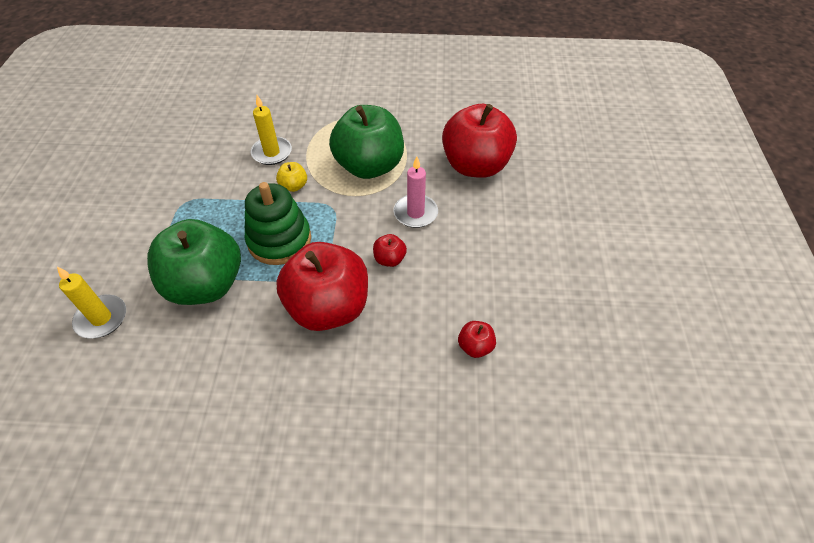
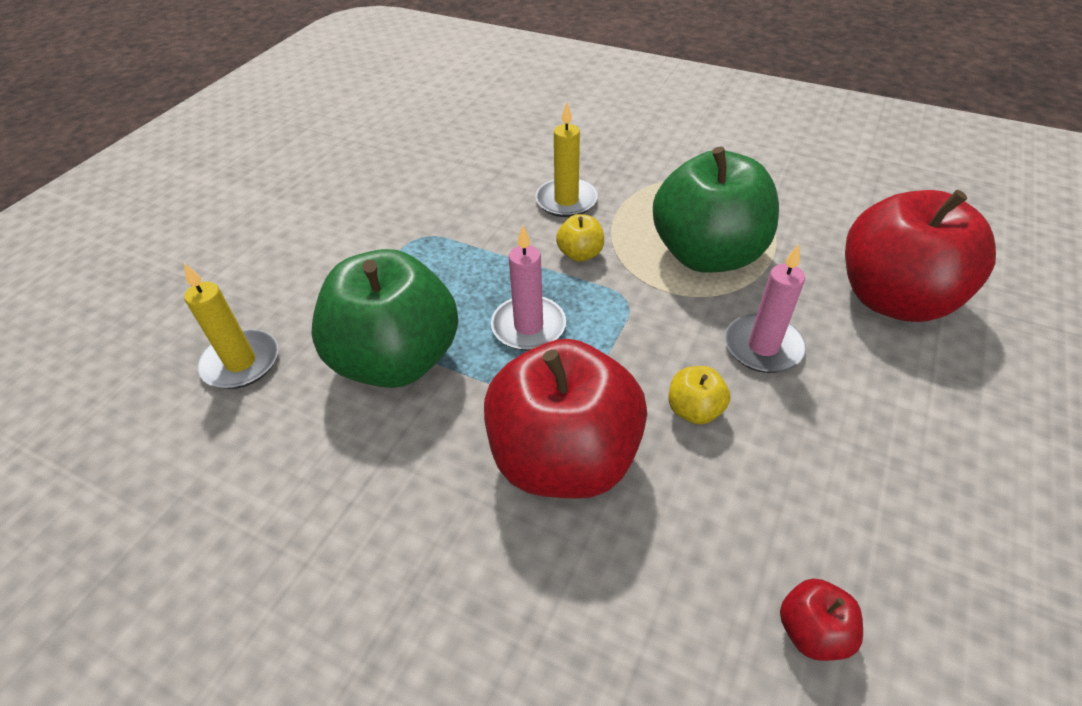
camera: 25 degrees right, 5 degrees down
green stacking toy [245,182,311,265] -> pink candle [491,225,566,351]
red apple [373,234,407,267] -> yellow apple [669,366,730,424]

